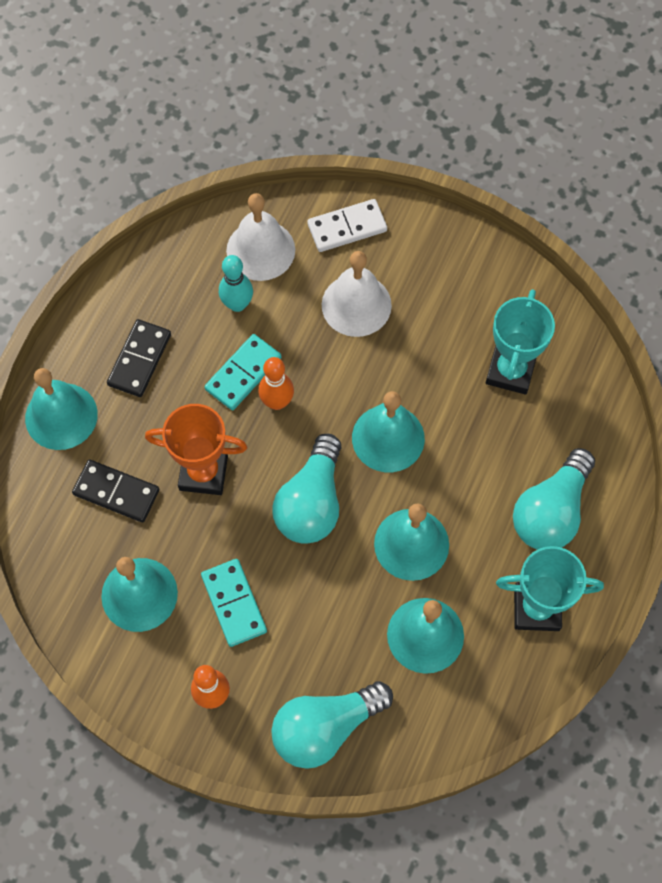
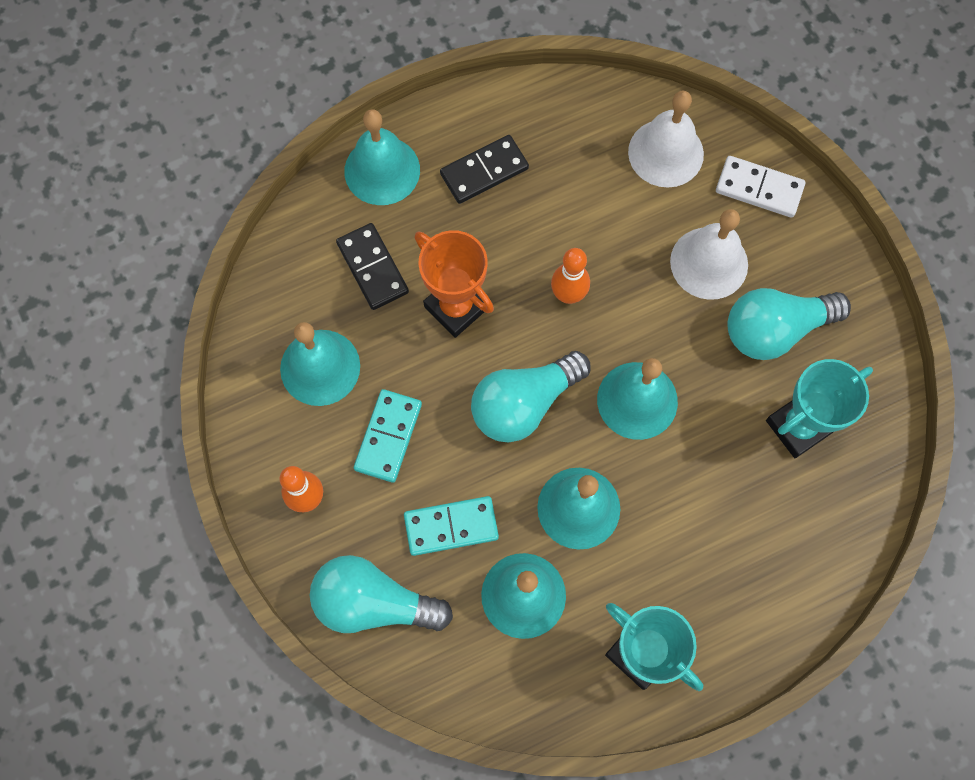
camera: 40 degrees right, 5 degrees up
turquoise domino [204,334,281,410] -> turquoise domino moved to [404,496,499,556]
turquoise bowling pin [219,255,253,312] -> none
turquoise light bulb [513,448,595,550] -> turquoise light bulb moved to [727,288,851,360]

